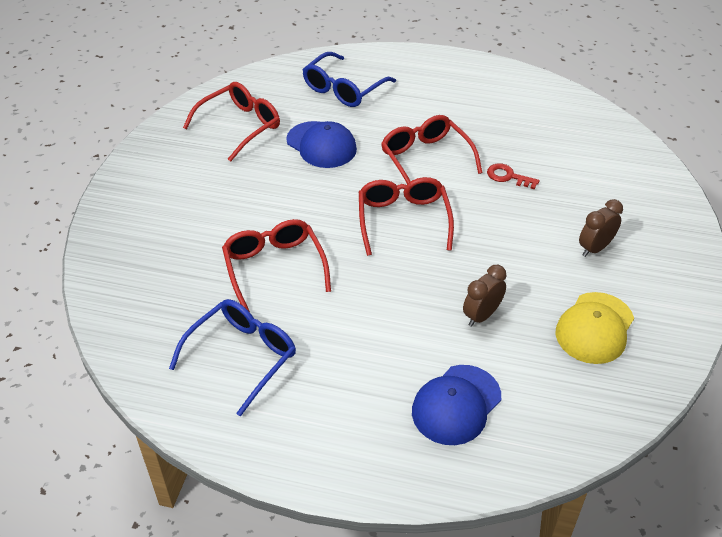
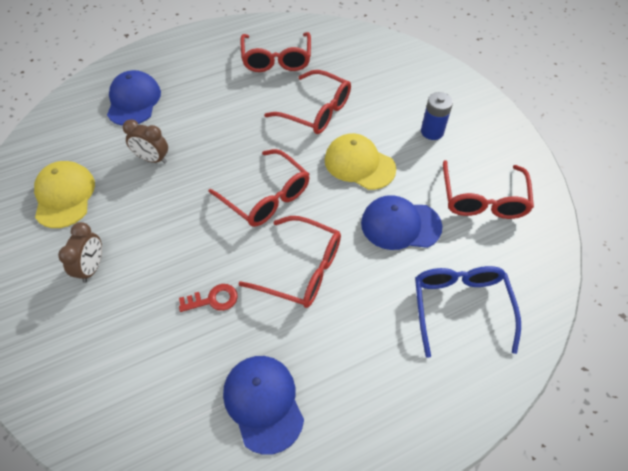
camera: 140 degrees right, 10 degrees up
blue glasses [169,299,296,417] -> red glasses [240,32,311,72]
brown clock [463,265,507,327] -> brown clock turned 105 degrees clockwise [123,119,168,163]
none -> blue cap [223,356,304,455]
none -> yellow cap [325,133,396,190]
none -> blue battery [421,92,453,140]

